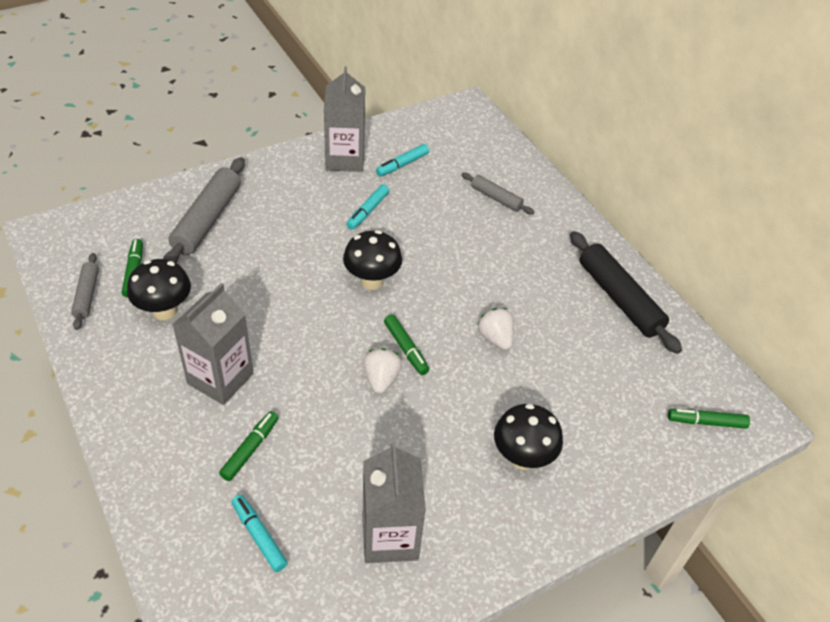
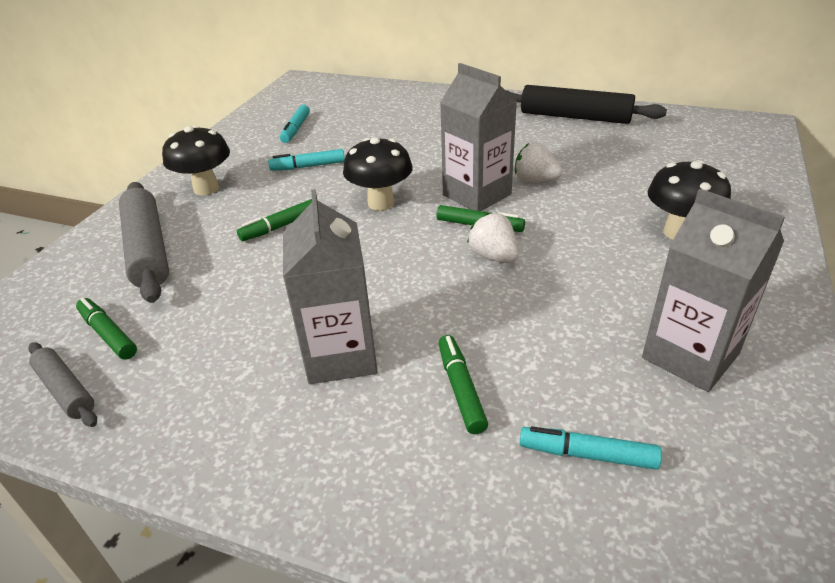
camera: 35 degrees left, 10 degrees down
black mushroom [127,259,191,320] -> black mushroom moved to [162,126,230,195]
grey carton [324,67,365,172] -> grey carton moved to [440,63,517,211]
turquoise marker [346,184,389,230] -> turquoise marker turned 90 degrees clockwise [268,149,345,171]
grey rolling pin [461,172,534,215] -> none
green marker [668,409,750,429] -> green marker moved to [237,199,312,241]

